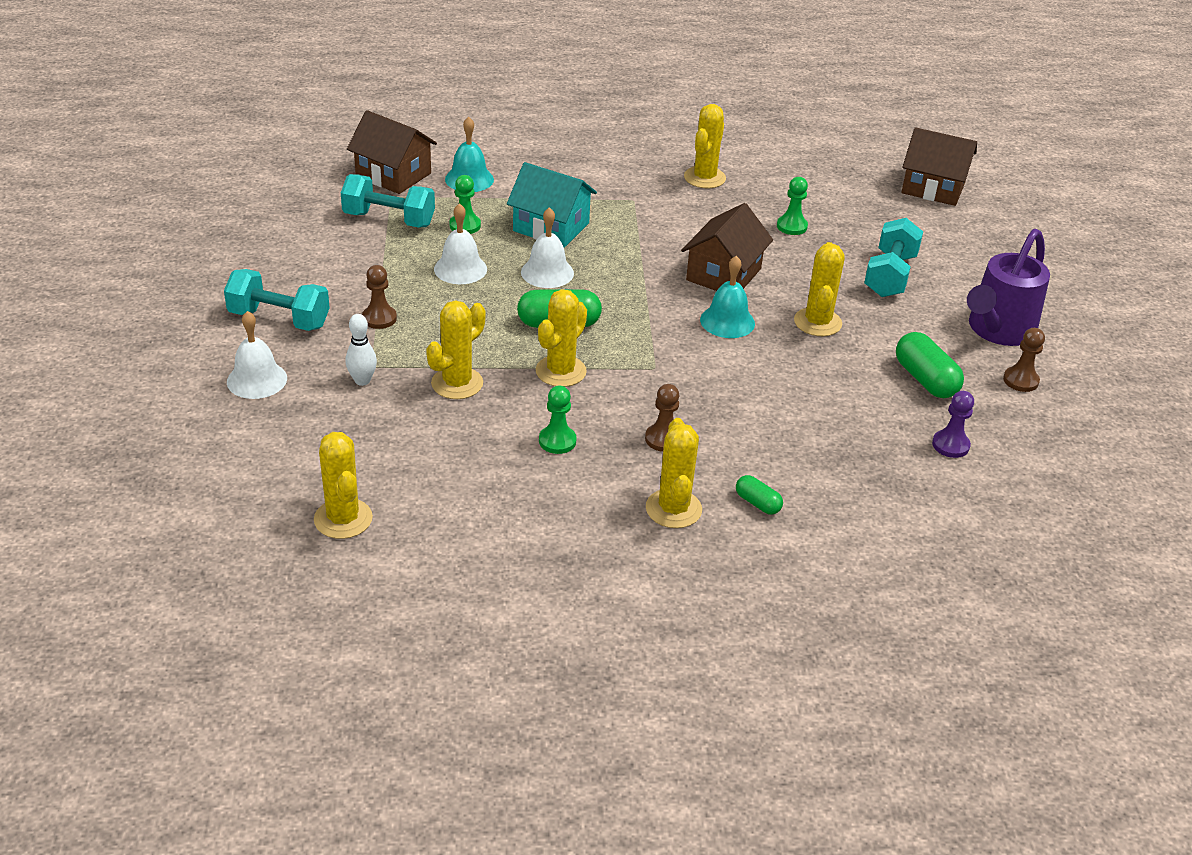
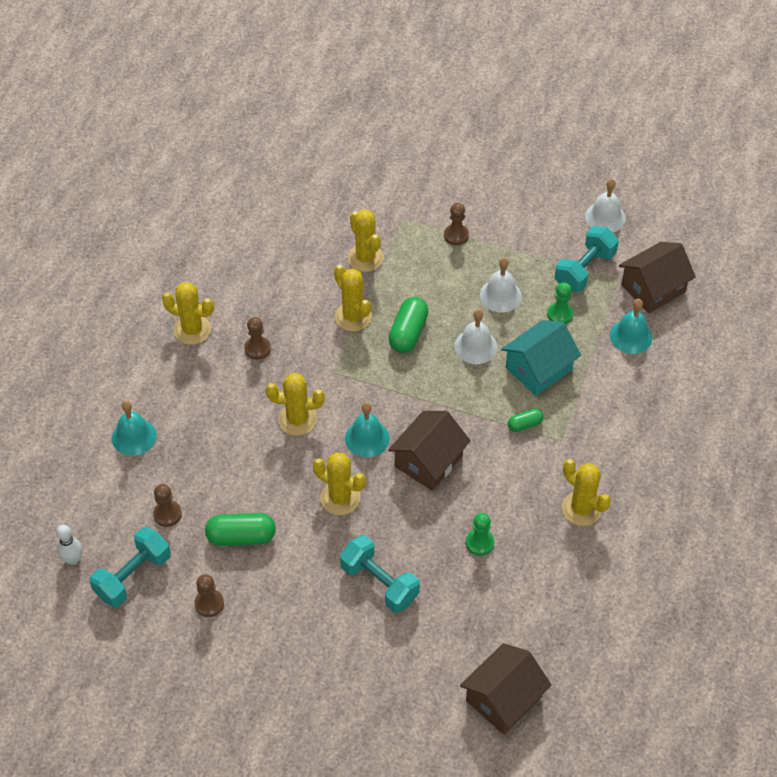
camera: 115 degrees right, 15 degrees up
turquoise dumbbell [224,269,330,331] -> turquoise dumbbell moved to [89,527,171,607]
white bell [227,311,287,399] -> white bell moved to [585,179,626,233]
yellow cactus [314,432,373,539] -> yellow cactus moved to [266,373,325,436]
white bowling pin [345,314,377,386] -> white bowling pin moved to [56,525,82,565]
green pawn [539,385,577,454] -> none
brown house [681,203,773,291] -> brown house turned 75 degrees clockwise [388,411,471,491]
green capsule [736,475,783,515] -> green capsule moved to [508,408,543,432]
purple pawn [932,391,974,458] -> brown pawn [153,484,182,527]
purple watering can [967,229,1050,346] -> none
none -> turquoise bell [112,400,157,456]

